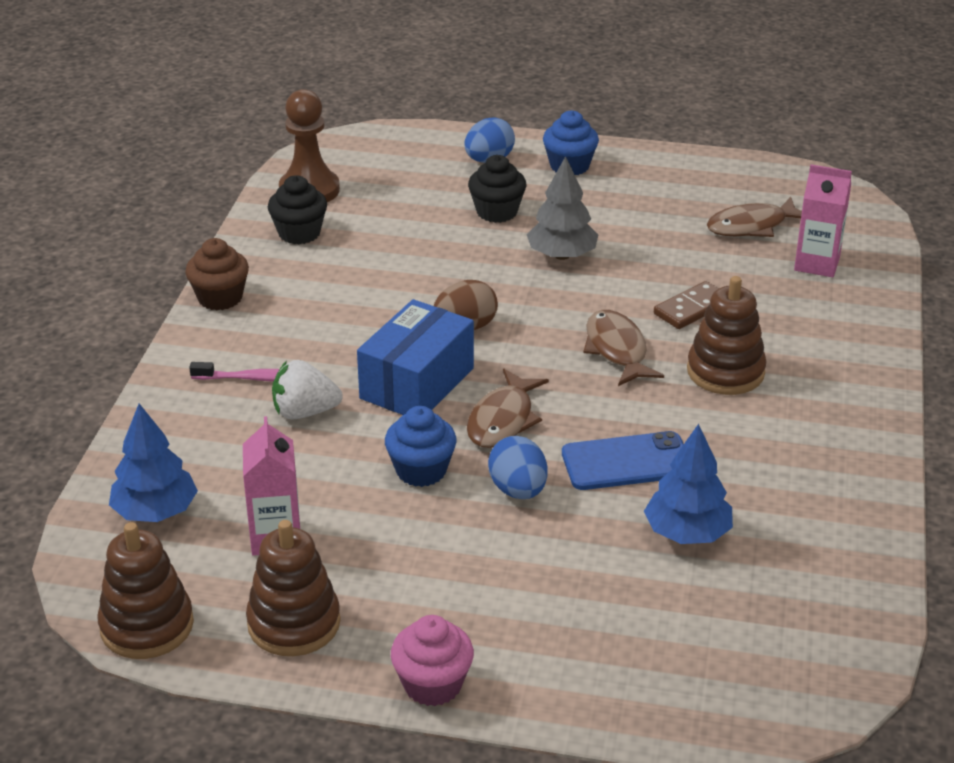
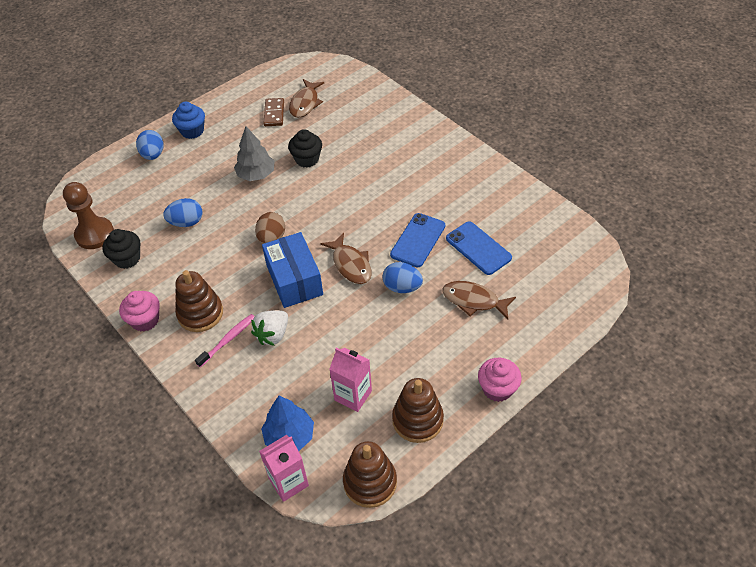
camera: 50 degrees left, 15 degrees up
brown cupcake [185,238,249,310] -> pink cupcake [119,291,160,332]
blue cupcake [385,406,457,487] -> none
black cupcake [468,155,526,223] -> black cupcake moved to [288,129,322,168]
brown fish [583,310,664,386] -> brown fish moved to [442,281,516,319]
blue tree [644,424,733,544] -> blue phone [446,221,512,275]
brown domino [654,281,719,329] -> brown domino moved to [263,98,284,126]
brown stacking toy [687,276,767,395] -> brown stacking toy moved to [175,270,223,332]
pink carton [794,164,852,277] -> pink carton moved to [259,435,309,502]
none -> blue egg [163,198,202,227]

